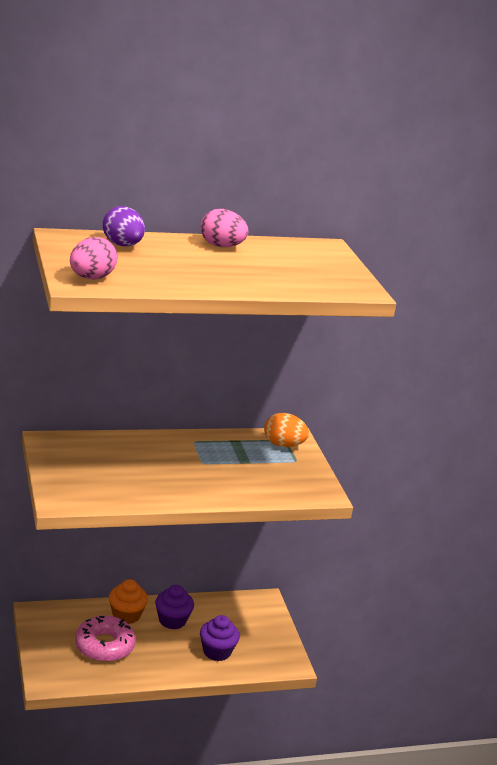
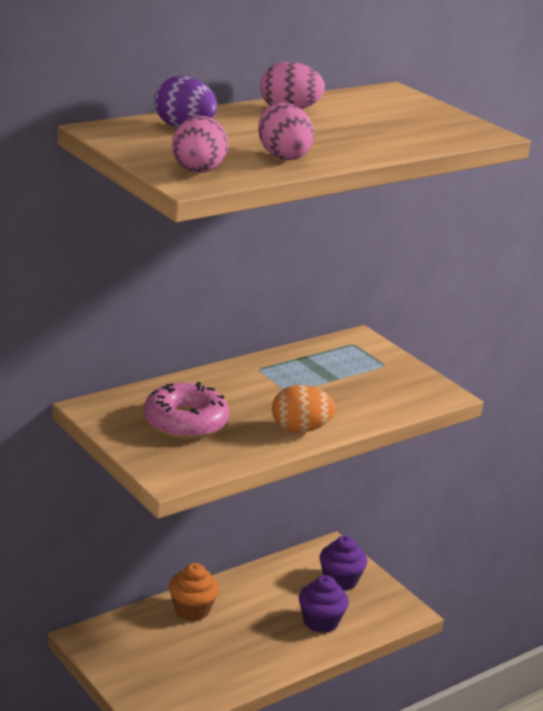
camera: 20 degrees left, 0 degrees up
pink donut [75,616,136,662] -> pink donut moved to [144,382,229,439]
purple cupcake [155,585,194,630] -> purple cupcake moved to [320,536,367,591]
orange egg [264,413,309,447] -> orange egg moved to [272,385,336,433]
none -> pink egg [258,103,314,160]

